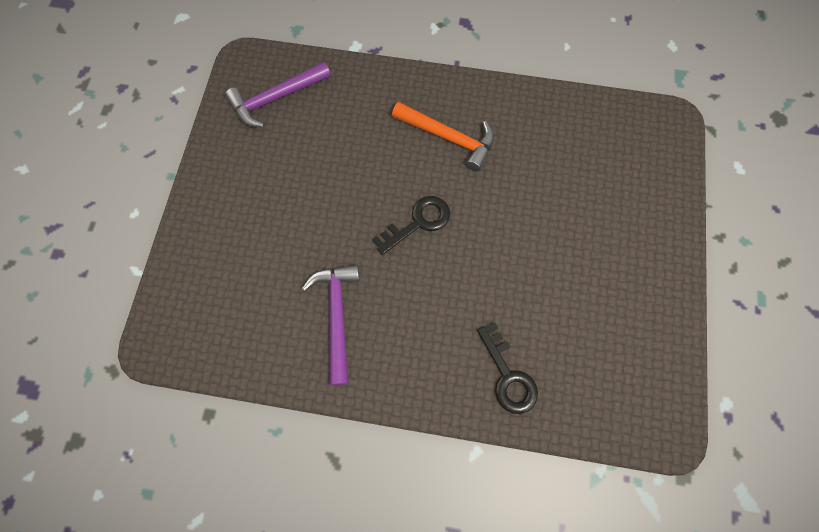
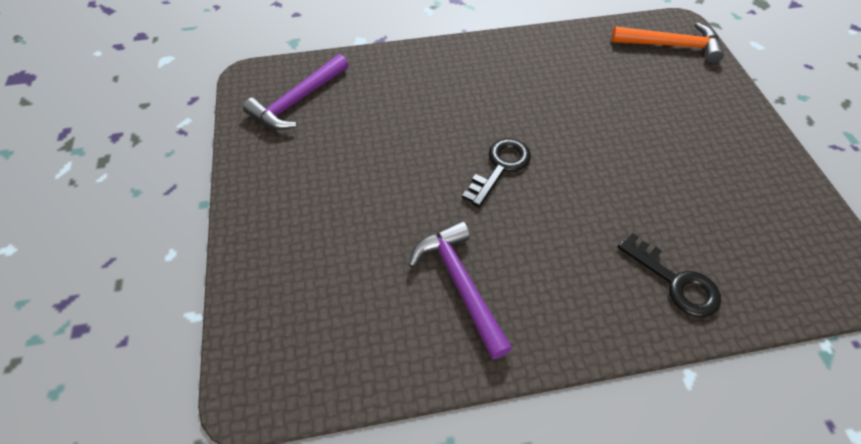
camera: 20 degrees left, 15 degrees down
orange hammer [392,102,494,172] -> orange hammer moved to [611,22,724,63]

